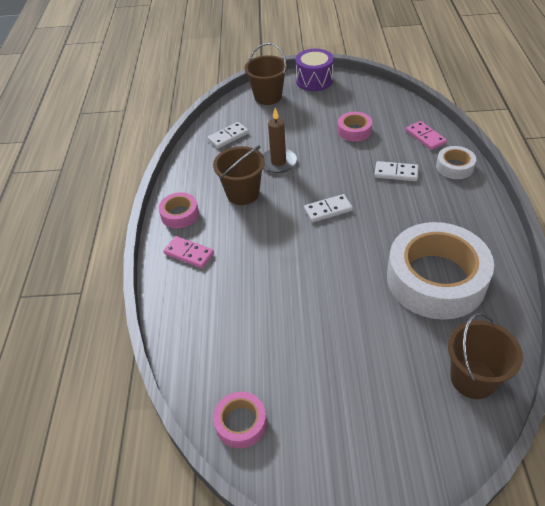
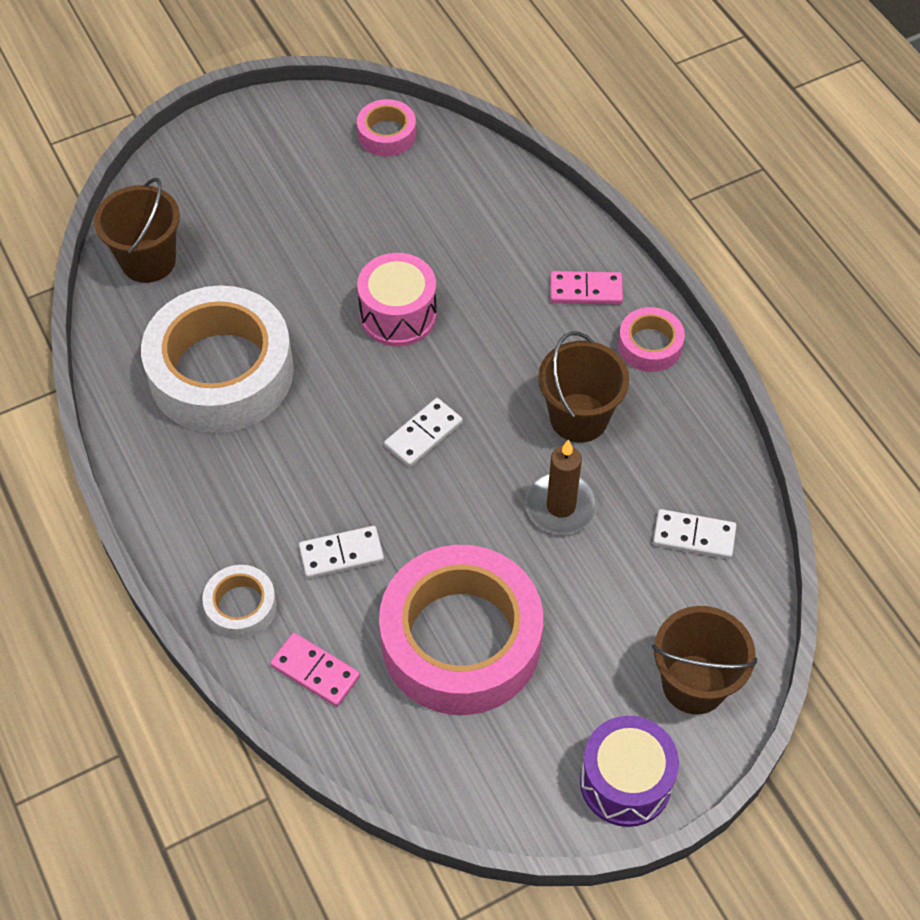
camera: 150 degrees right, 10 degrees up
white domino [207,122,249,148] -> white domino turned 75 degrees clockwise [653,509,737,559]
pink tape [338,112,372,142] -> pink tape [379,545,543,715], size x2.23
none -> pink drum [357,253,437,347]

